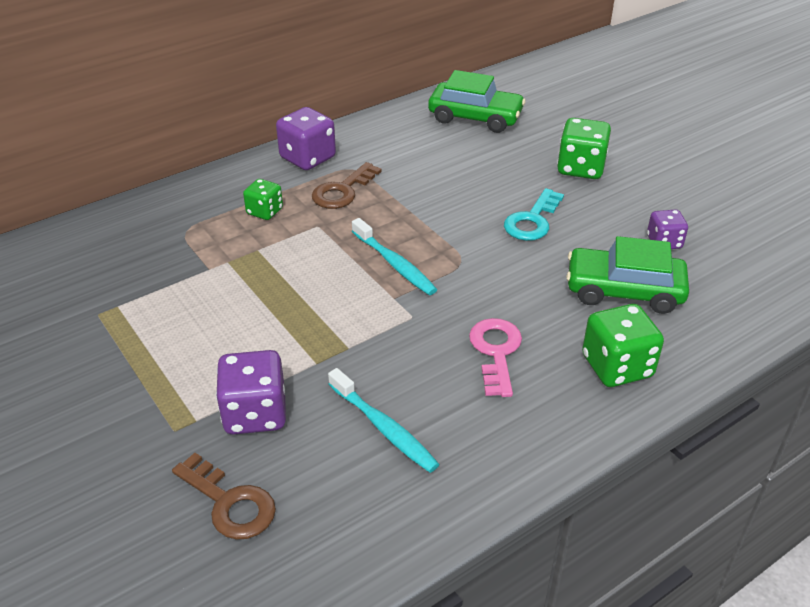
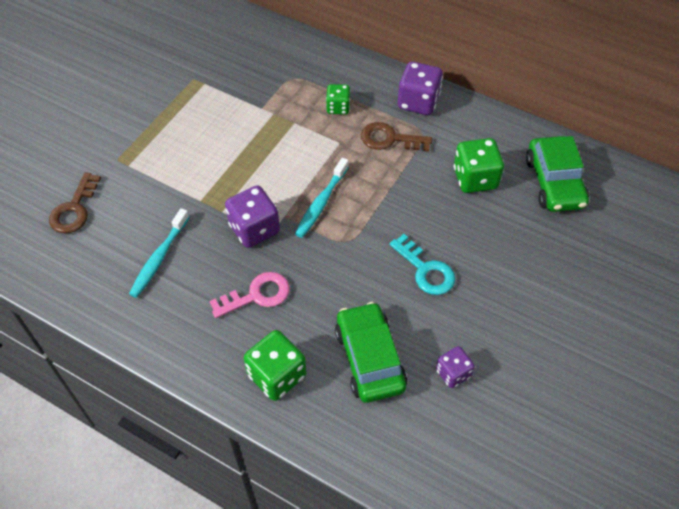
camera: 65 degrees right, 15 degrees up
purple dice [216,350,286,435] -> purple dice moved to [225,185,280,248]
turquoise key [504,188,564,241] -> turquoise key turned 135 degrees counterclockwise [389,234,455,295]
green dice [557,118,611,179] -> green dice moved to [454,138,504,193]

